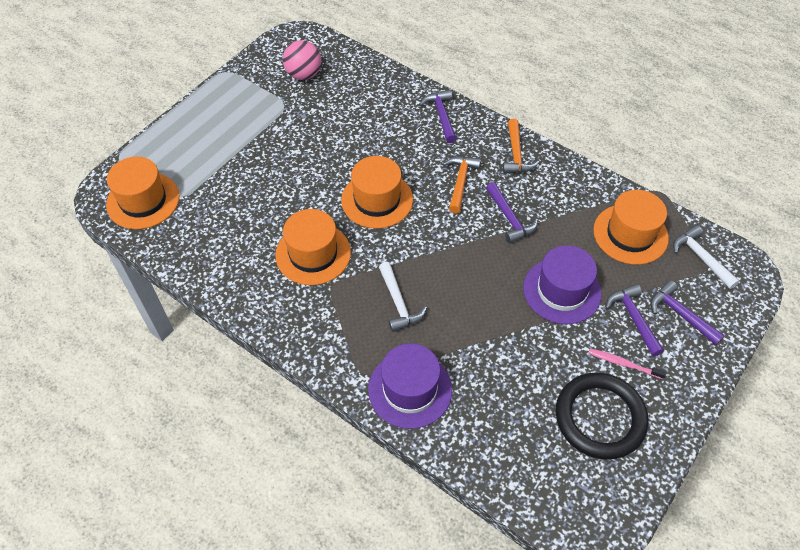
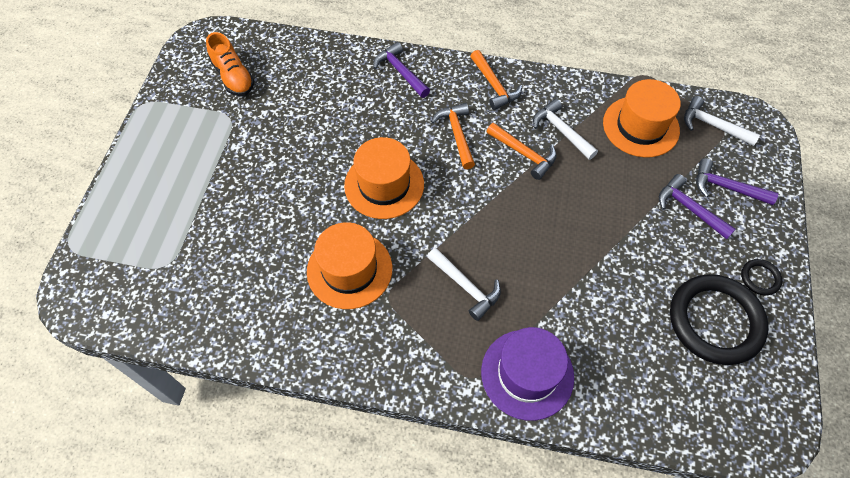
camera: 25 degrees left, 5 degrees up
orange hat [106,157,179,229] -> none
pink ball [283,40,321,80] -> orange shoe [206,32,254,96]
purple hammer [486,182,538,244] -> orange hammer [486,123,557,180]
purple hat [523,246,602,324] -> none
pink toothbrush [589,348,666,379] -> none
none -> white hammer [533,99,598,160]
none -> black ring [741,259,782,295]

